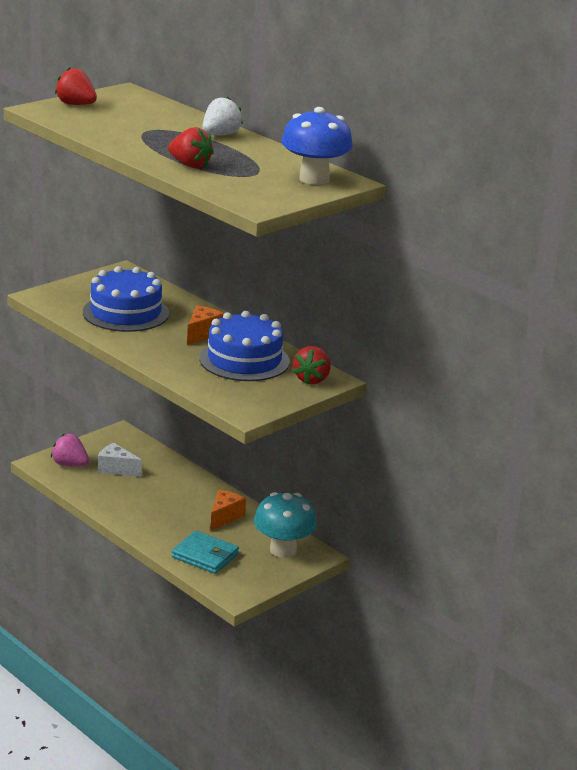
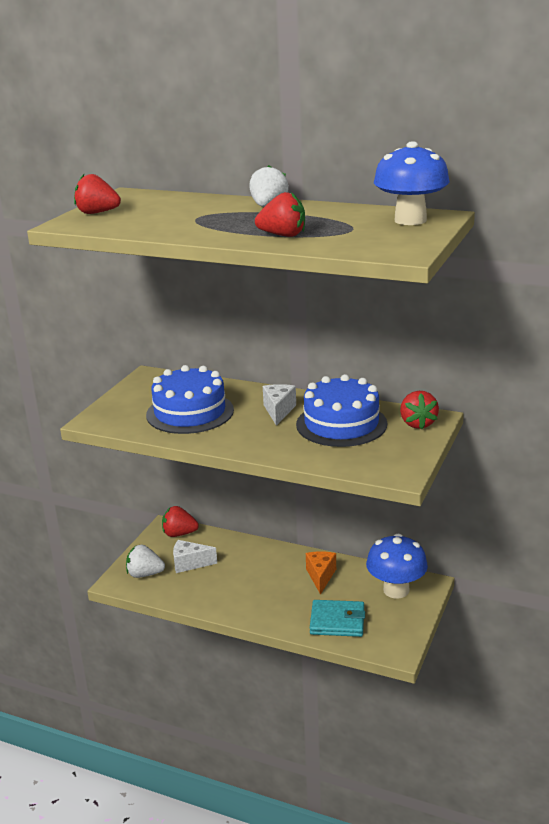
camera: 20 degrees left, 0 degrees up
pink strawberry [51,434,89,467] -> white strawberry [126,545,165,578]
orange cheese [187,306,224,345] -> white cheese [263,384,296,426]
turquoise mushroom [254,492,317,558] -> blue mushroom [366,533,428,599]
none -> red strawberry [162,506,199,537]

